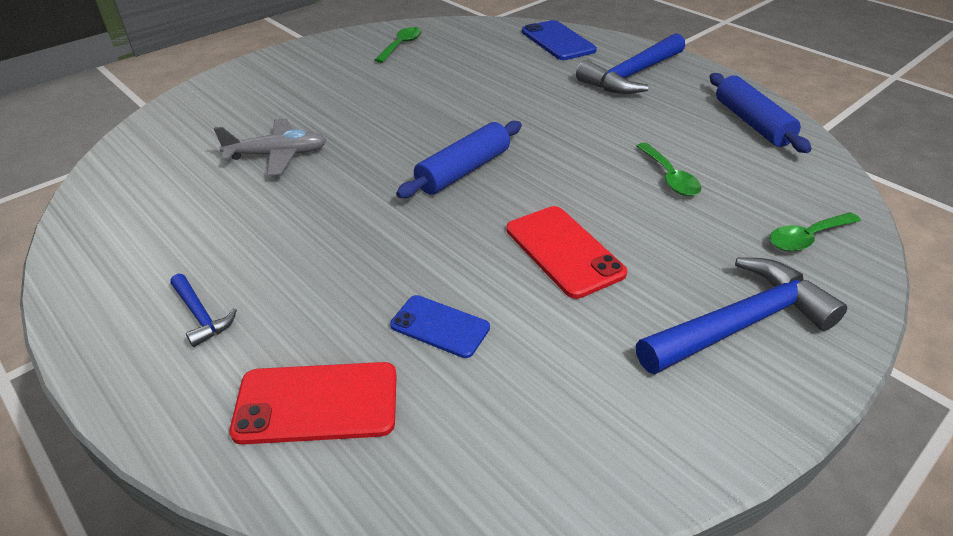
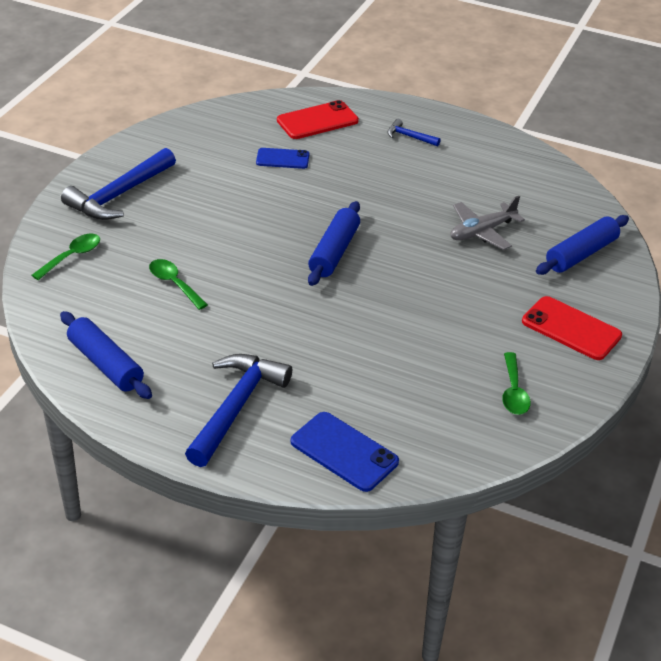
camera: 155 degrees right, 0 degrees up
red phone [506,206,627,299] -> red phone moved to [522,296,622,360]
none -> blue rolling pin [536,215,629,275]

